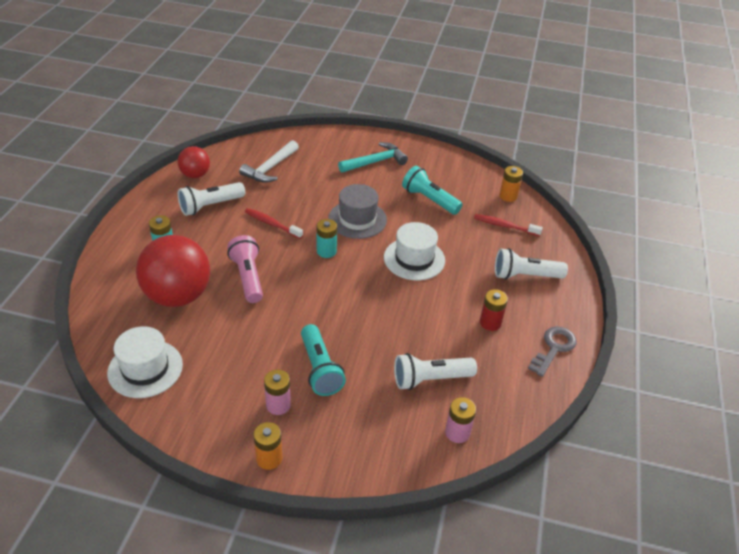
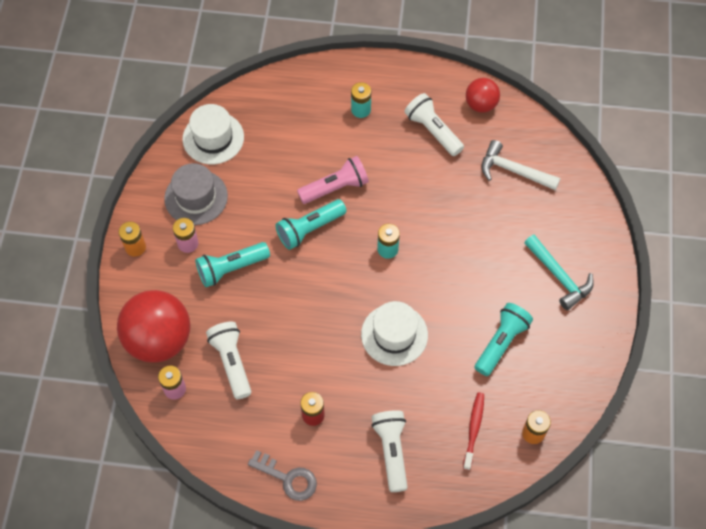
camera: 85 degrees right, 20 degrees up
red ball [136,235,210,307] -> red ball moved to [117,290,190,363]
red toothbrush [245,208,303,239] -> none
grey hat [328,184,387,239] -> grey hat moved to [164,163,228,225]
none -> turquoise flashlight [276,199,347,250]

